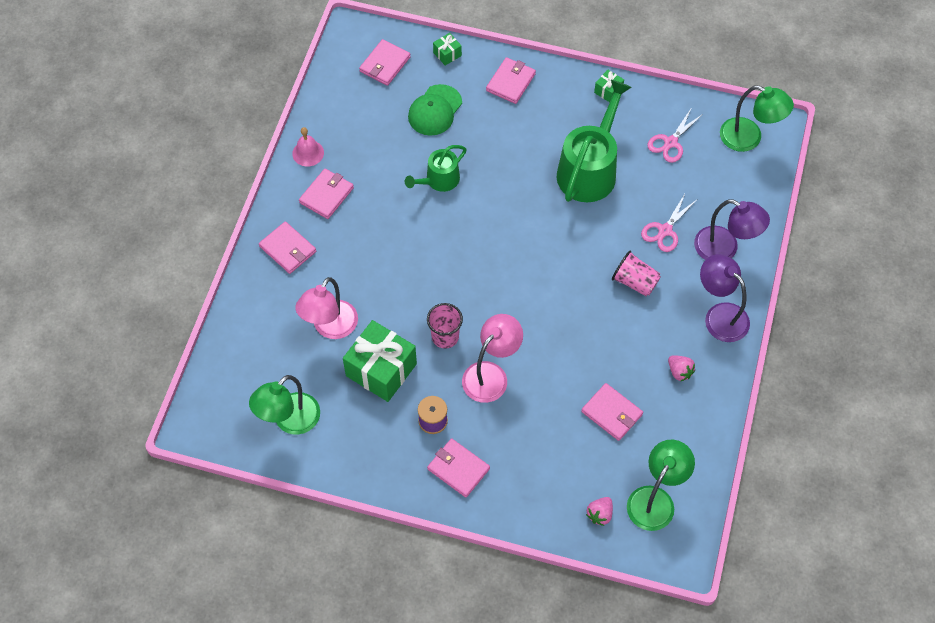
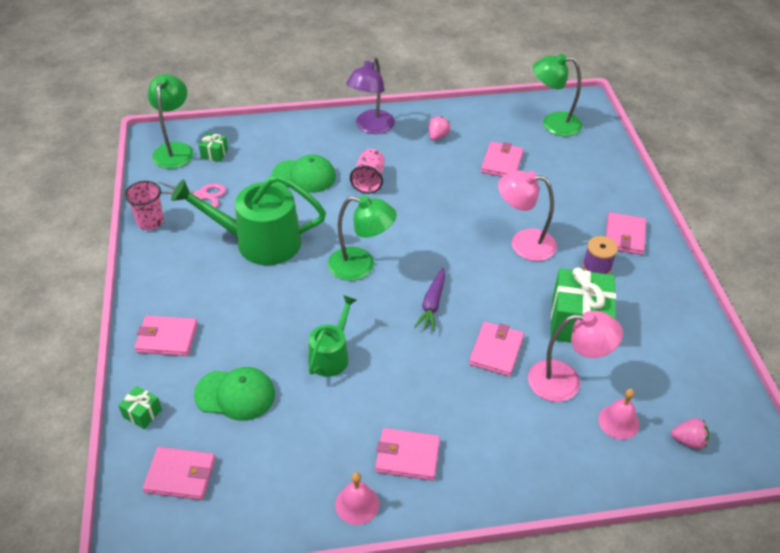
camera: 115 degrees left, 15 degrees down
green lamp [249,375,320,435] -> green lamp moved to [328,195,397,281]
pink wallet [259,221,316,274] -> pink wallet moved to [469,322,524,377]
green watering can [405,145,467,192] -> green watering can turned 90 degrees counterclockwise [308,295,357,377]
pink cup [427,303,463,349] -> pink cup moved to [124,181,164,230]
pink strawberry [586,497,613,526] -> pink strawberry moved to [671,418,710,450]
green gift [594,70,624,102] -> green gift moved to [199,133,228,162]
pink scissors [641,192,698,252] -> green cap [272,155,336,193]
purple lamp [694,199,770,260] -> none
none -> purple carrot [414,268,445,332]
none -> pink bell [598,389,640,440]

